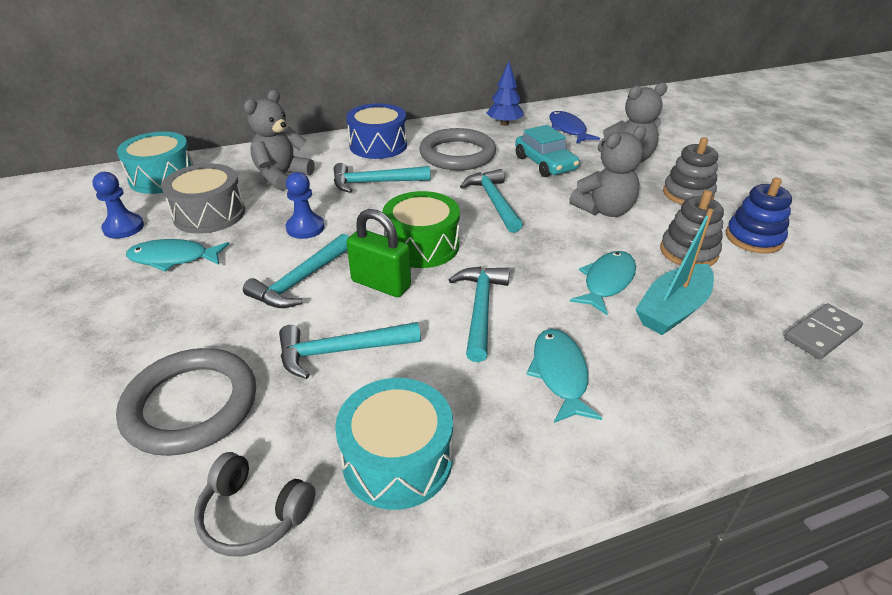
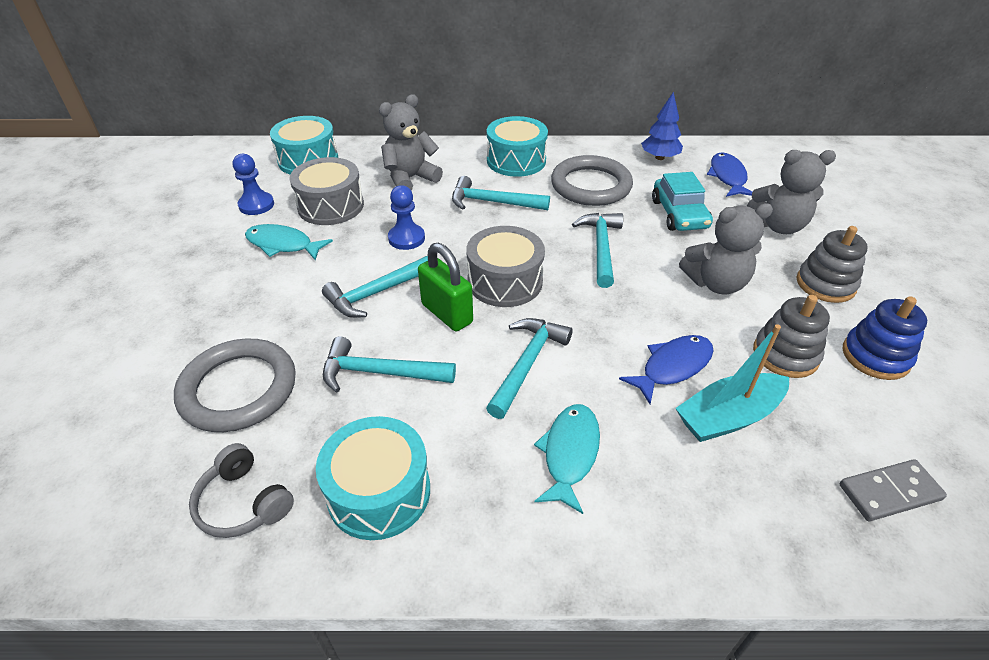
camera: 20 degrees right, 5 degrees up
blue drum [346,103,407,159] -> turquoise drum [487,116,548,177]
green drum [382,191,460,268] -> grey drum [466,226,545,307]
turquoise fish [570,251,636,315] -> blue fish [619,335,714,404]

